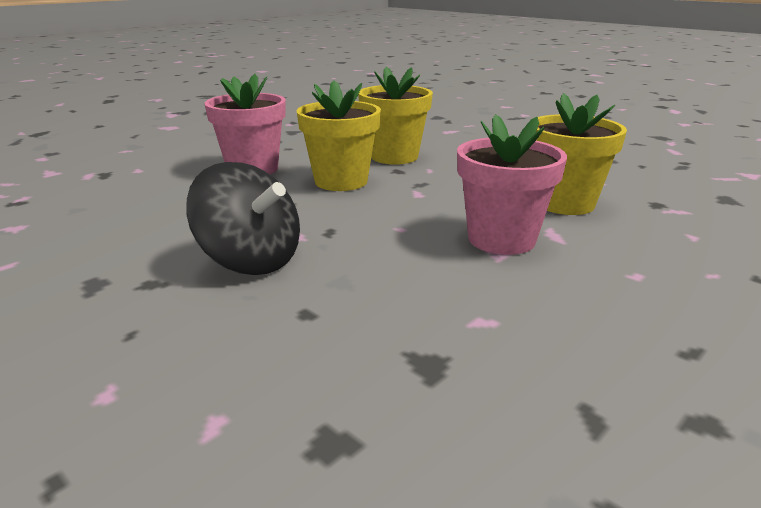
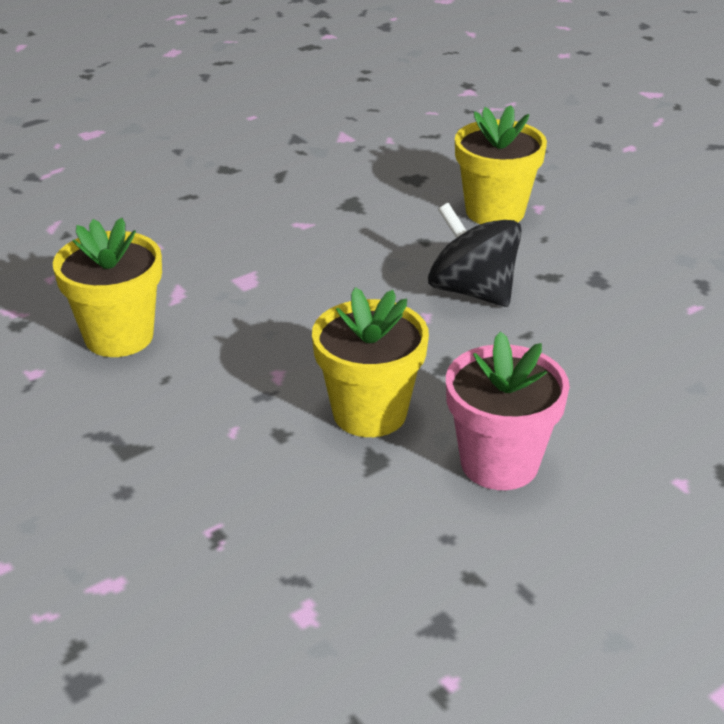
camera: 170 degrees left, 10 degrees up
yellow flower pot [358,67,433,164] -> yellow flower pot moved to [455,105,547,224]
pink flower pot [457,114,567,255] -> none

